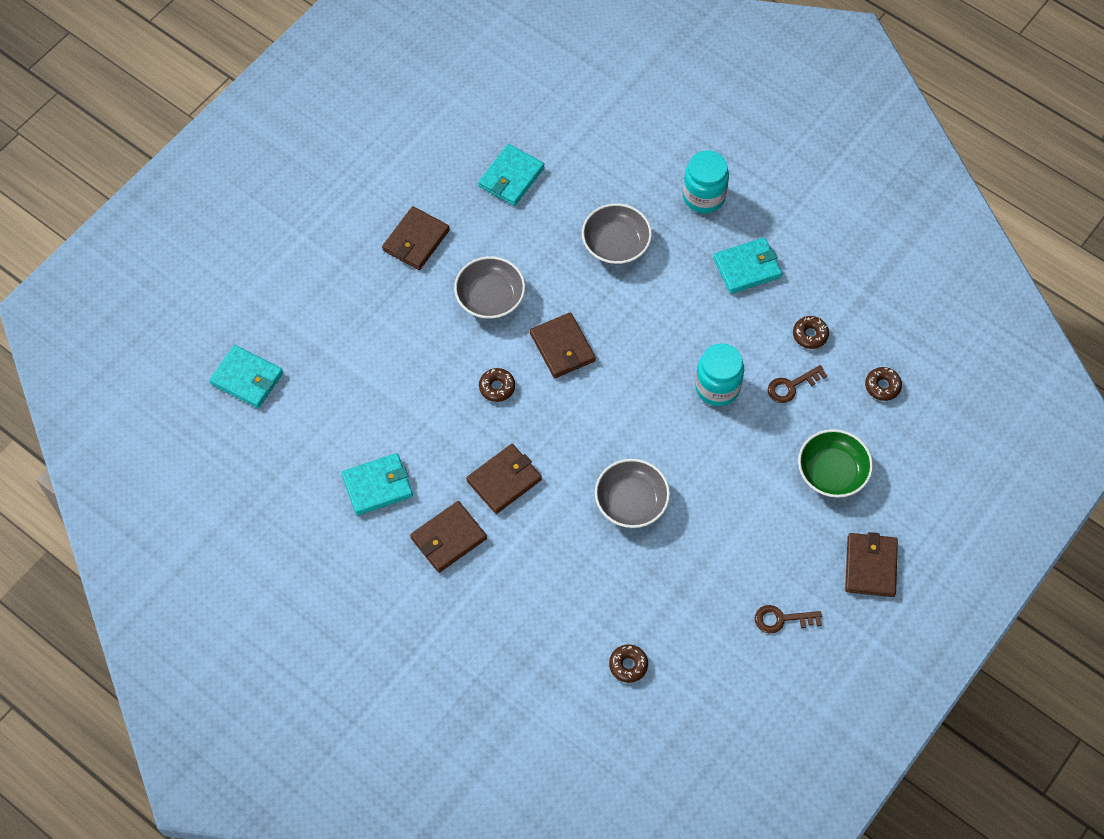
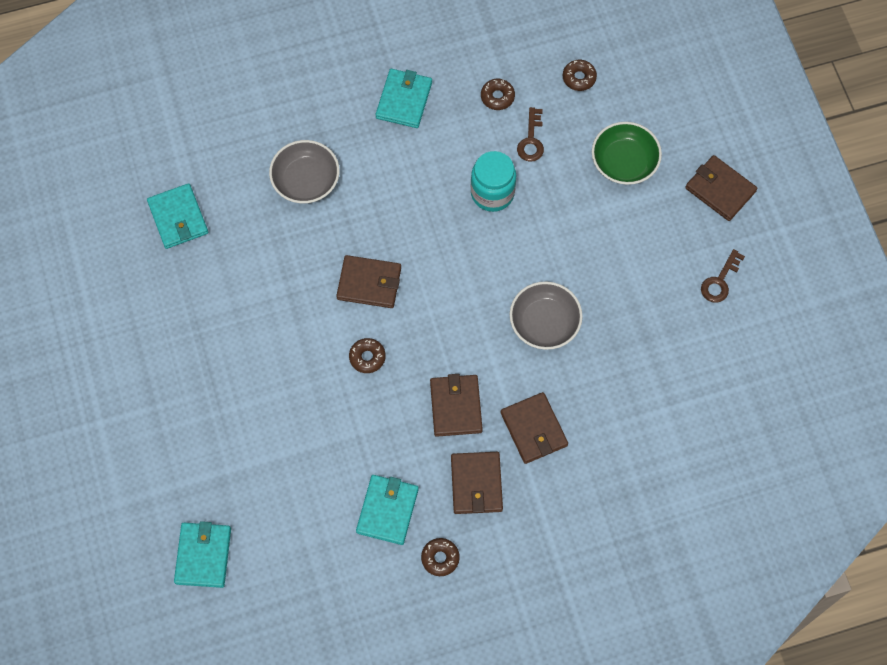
camera: 55 degrees left, 5 degrees up
turquoise wallet [209,345,283,408] -> turquoise wallet turned 60 degrees counterclockwise [174,521,231,588]
brown wallet [382,206,450,270] -> brown wallet moved to [501,392,568,464]
grey bowl [454,256,525,319] -> none
brown donut [609,645,648,683] -> brown donut moved to [421,538,460,576]
turquoise jar [683,150,729,213] -> none

